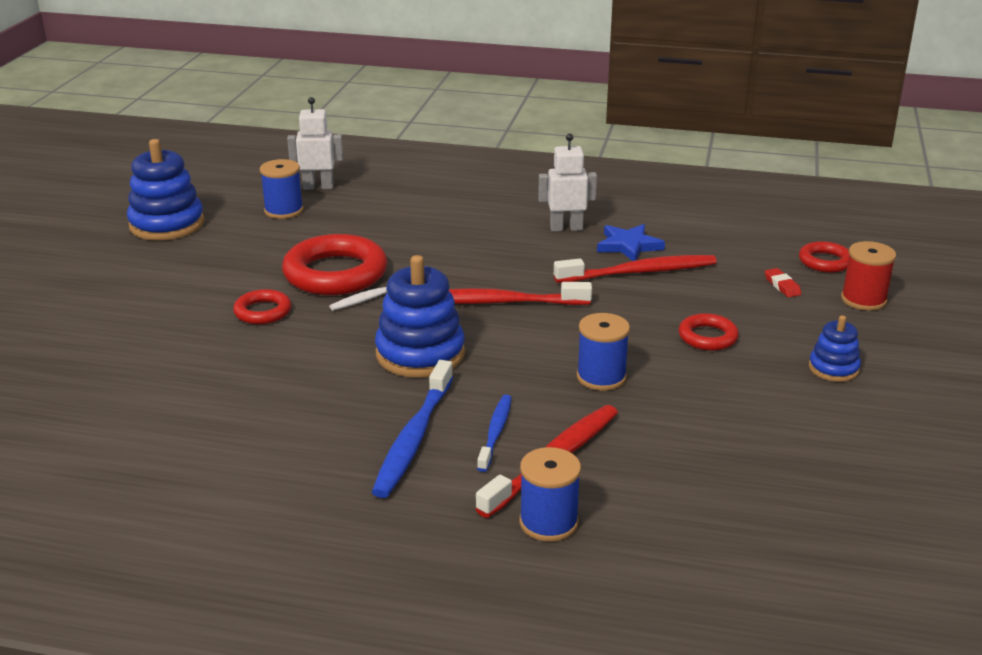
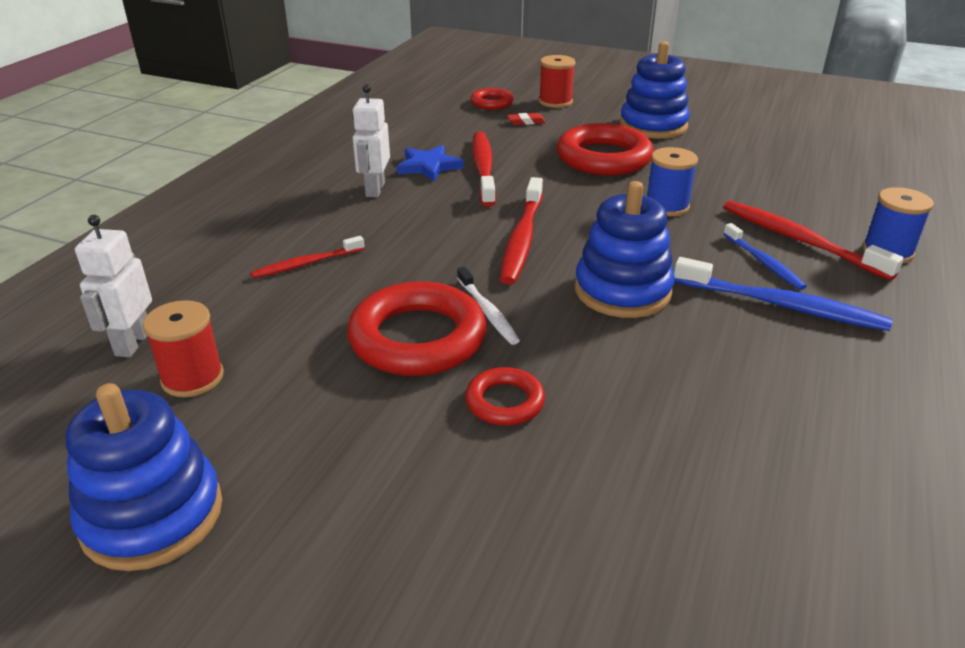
camera: 80 degrees left, 5 degrees up
blue spool [260,159,303,219] -> red spool [143,300,224,397]
blue toothbrush [477,394,512,472] -> blue toothbrush turned 135 degrees counterclockwise [723,223,807,290]
red ring [679,313,739,351] -> red ring [557,123,654,176], size x1.92
blue stacking toy [809,315,861,382] -> blue stacking toy [620,41,690,139], size x1.84
none -> red toothbrush [251,236,365,279]

